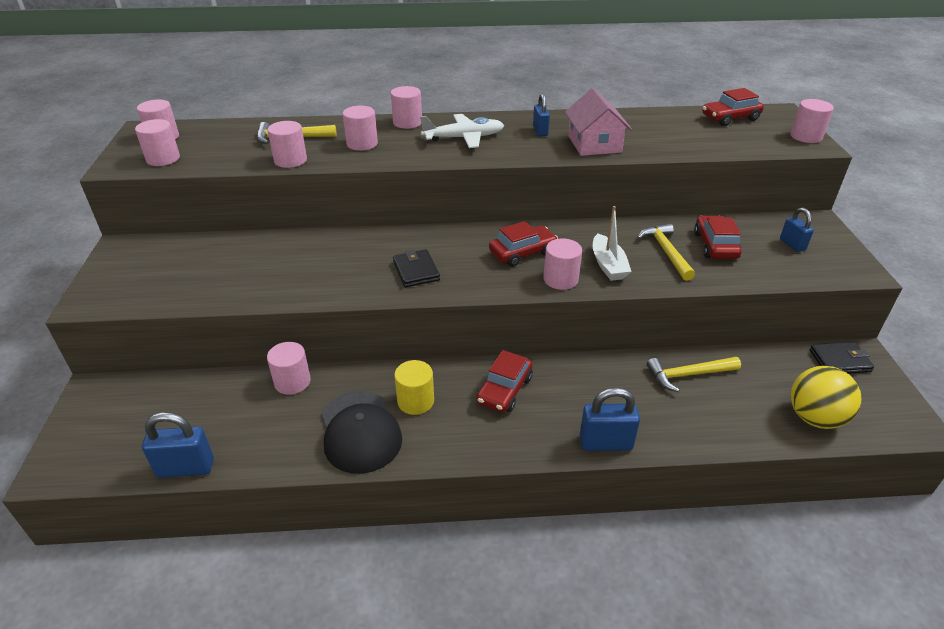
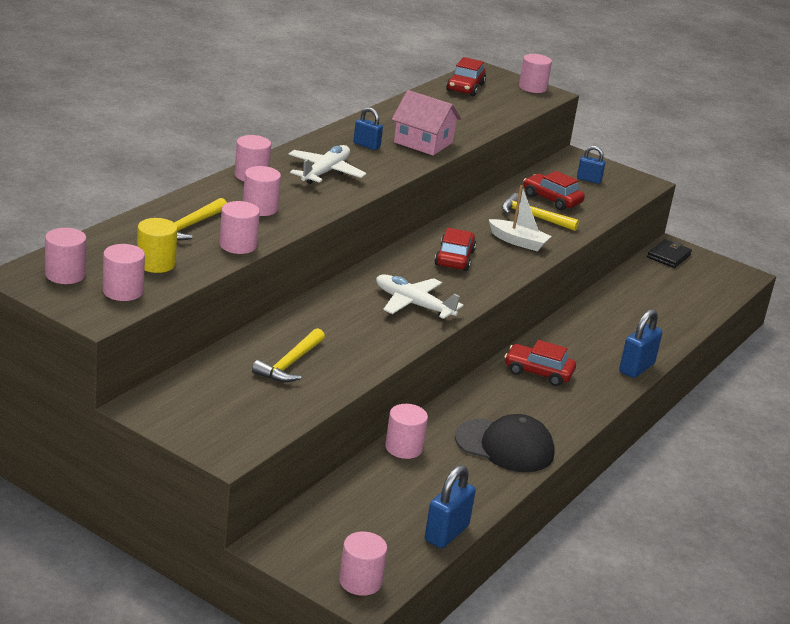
camera: 55 degrees left, 10 degrees down
black wallet [393,249,440,287] -> white plane [376,274,463,319]
yellow cylinder [394,360,434,415] -> yellow cylinder moved to [137,218,177,273]
red car [476,350,533,413] -> red car turned 135 degrees clockwise [505,340,576,386]
pink cylinder [543,238,582,290] -> pink cylinder moved to [339,532,387,596]
yellow hammer [647,357,741,392] -> yellow hammer moved to [252,328,325,382]
yellow ball [791,366,862,429] -> none

